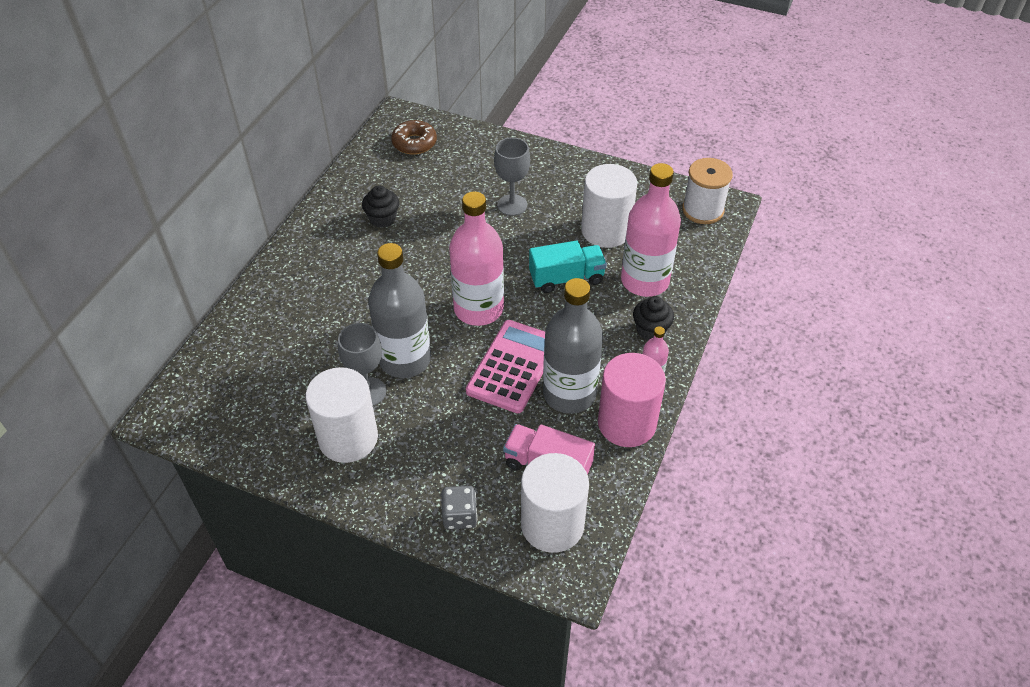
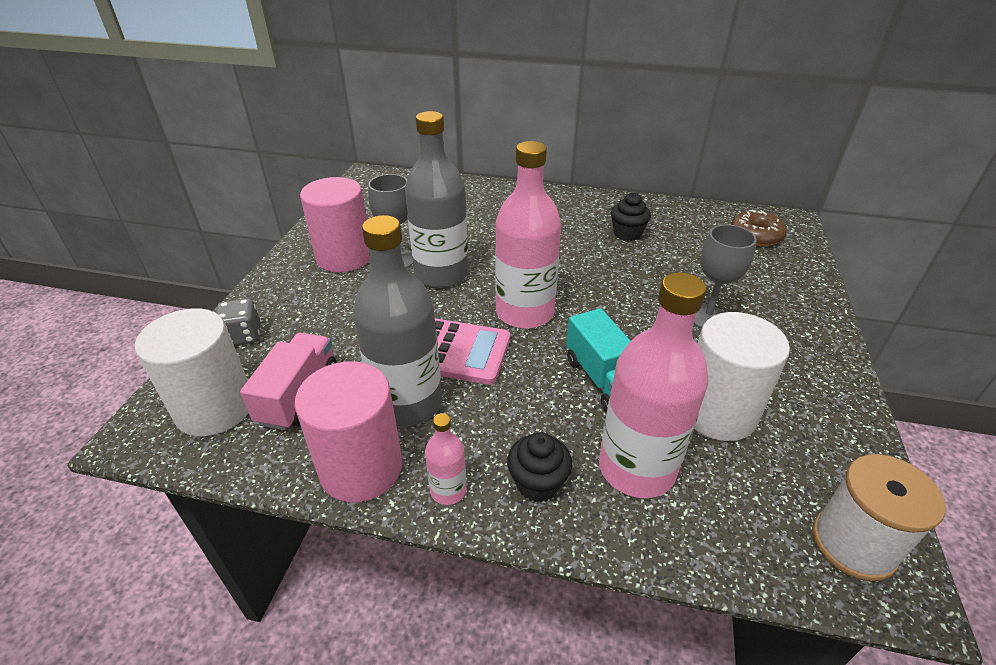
camera: 80 degrees right, 10 degrees down
white cylinder [306,367,378,463] -> pink cylinder [300,177,370,272]

